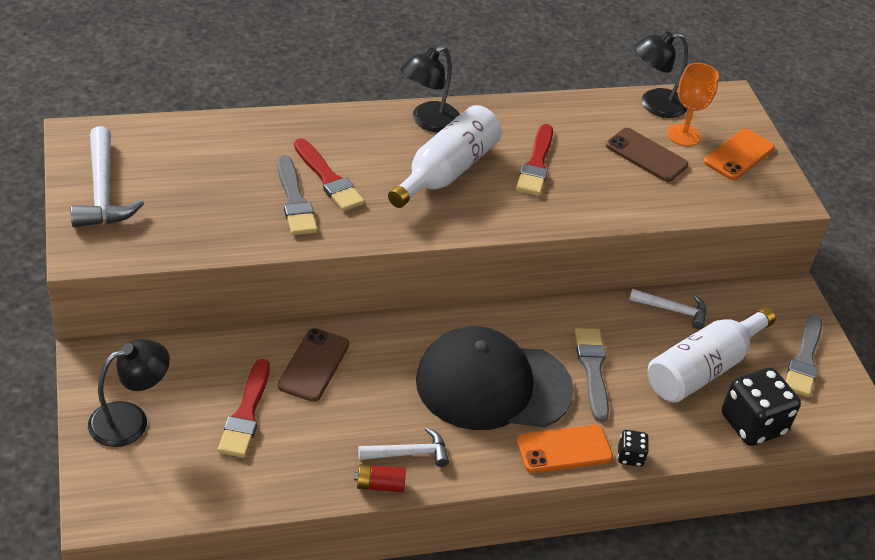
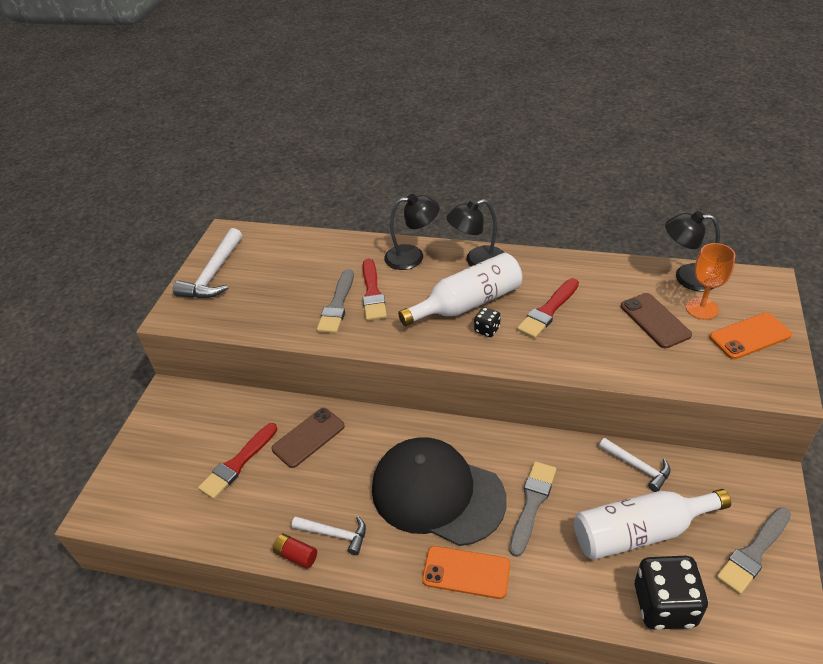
camera: 35 degrees right, 0 degrees up
black lamp [88,339,170,447] -> black lamp moved to [384,194,440,270]
black dice [618,430,649,467] -> black dice moved to [474,307,500,337]

